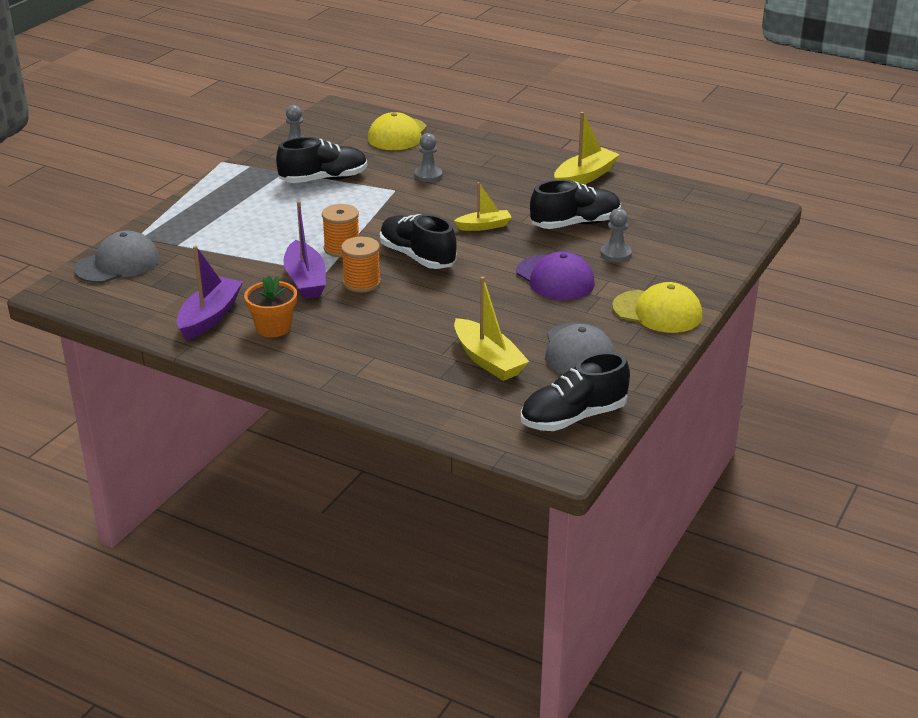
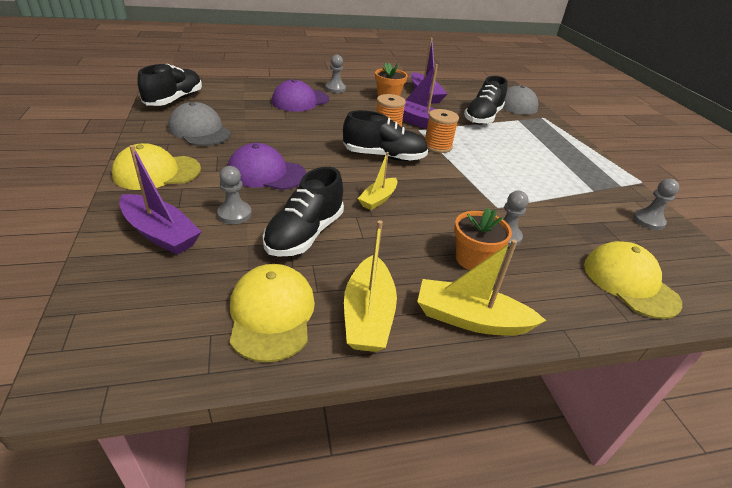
camera: 135 degrees right, 5 degrees up
black shoe [276,137,367,183] -> black shoe moved to [464,76,508,125]
yellow boat [454,276,529,381] -> yellow boat moved to [417,239,547,336]
none -> purple boat [119,145,202,255]
none -> yellow cap [230,264,315,362]
none -> purple cap [272,79,329,112]
none -> grey pawn [326,55,346,93]
none -> orange flower pot [454,208,512,270]

